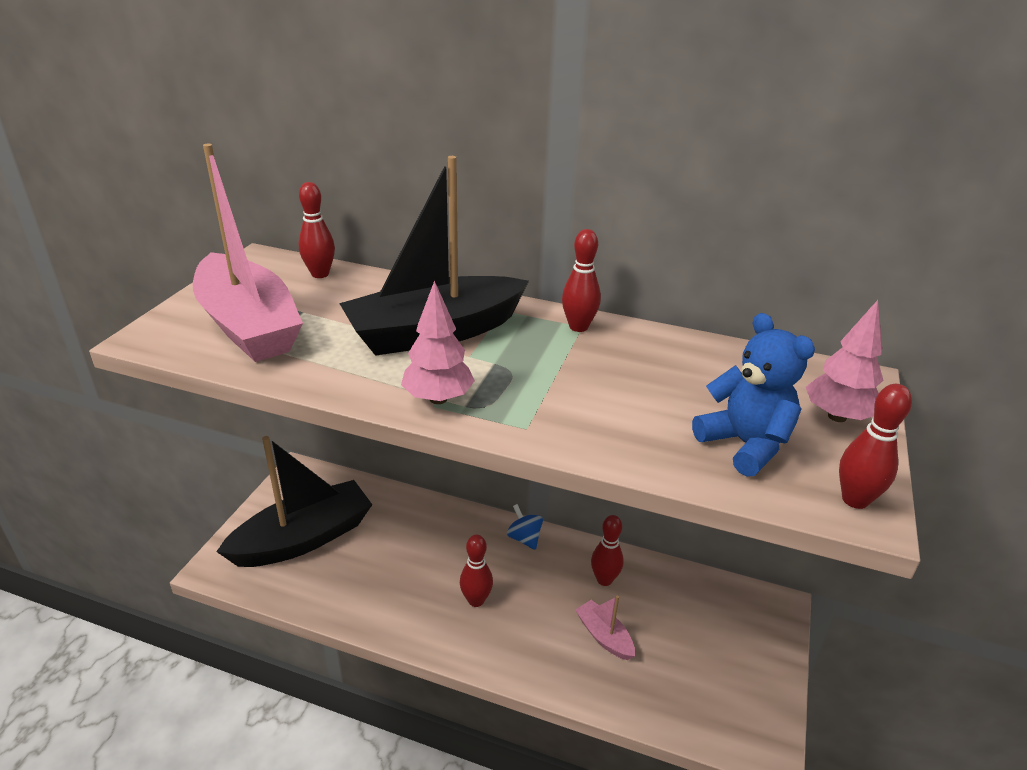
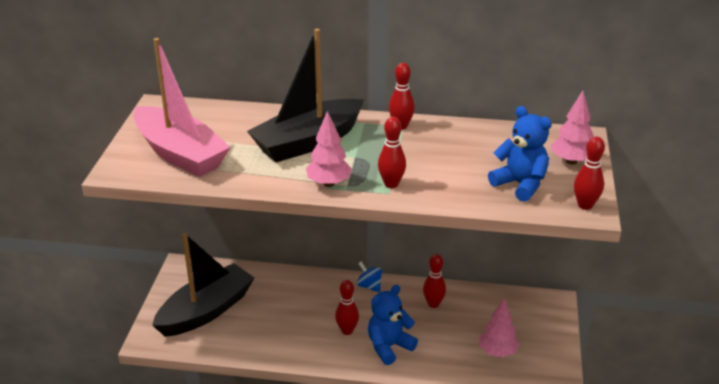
camera: 10 degrees left, 0 degrees up
red bowling pin [298,182,335,278] -> red bowling pin moved to [378,117,406,188]
pink boat [575,596,635,660] -> none
none -> blue teddy bear [368,285,418,365]
none -> pink tree [479,298,519,357]

